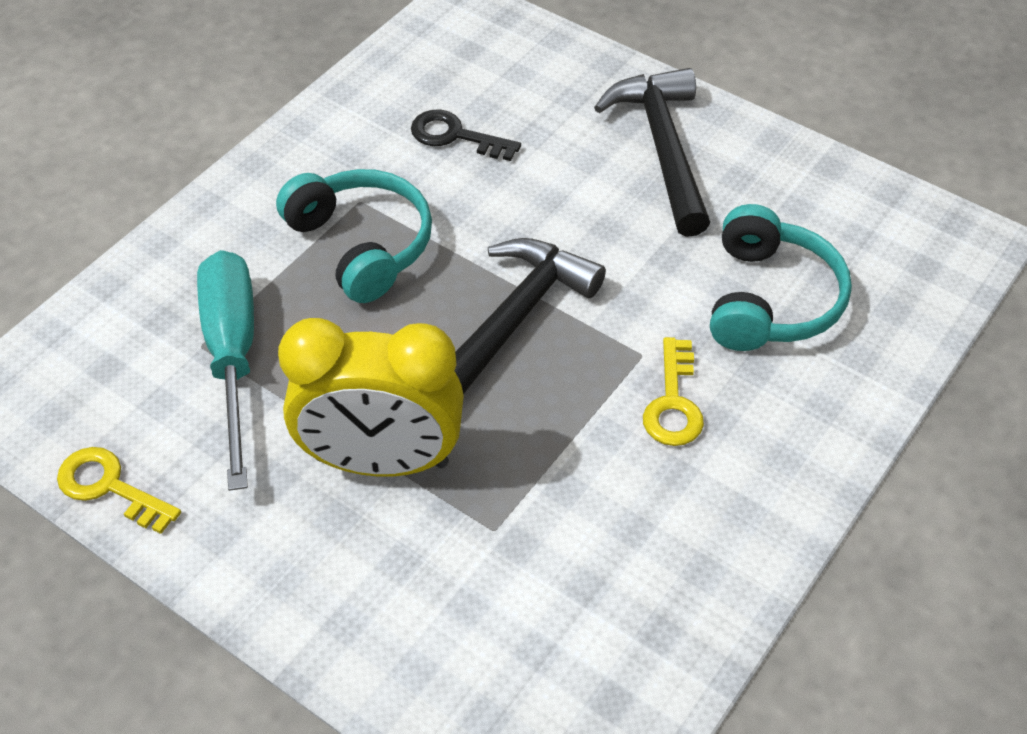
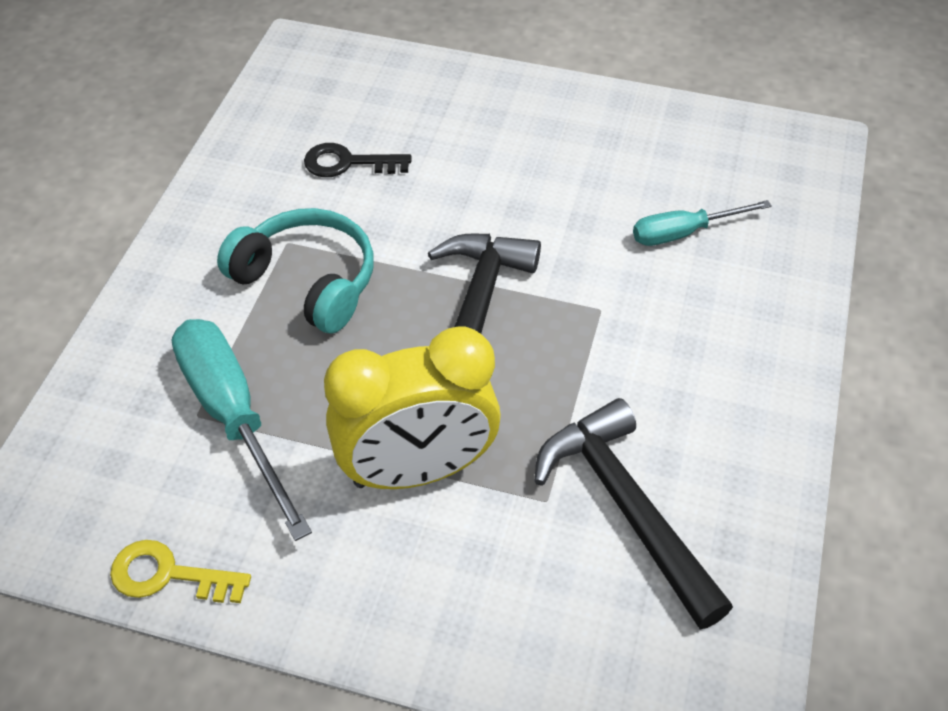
camera: 20 degrees left, 0 degrees up
black hammer [594,68,710,237] -> black hammer moved to [534,398,733,629]
yellow key [643,337,704,446] -> none
turquoise headphones [710,204,852,351] -> turquoise screwdriver [633,200,772,246]

